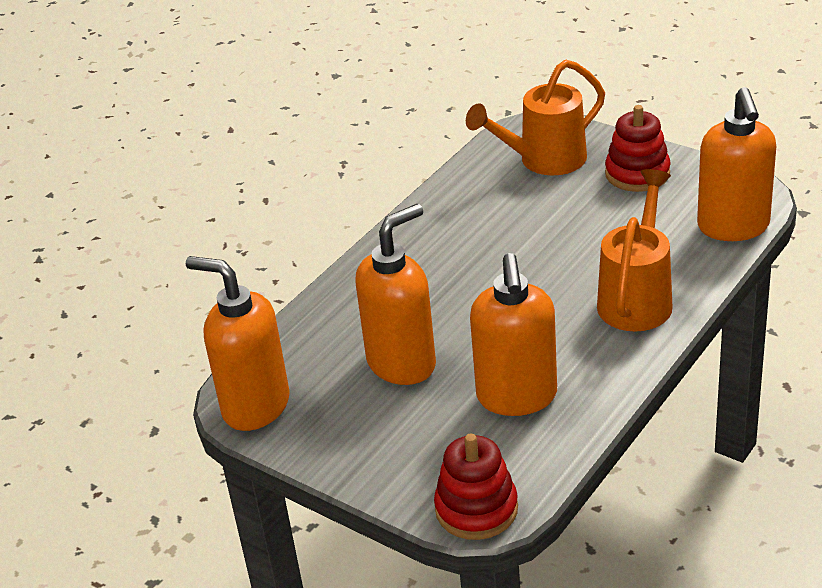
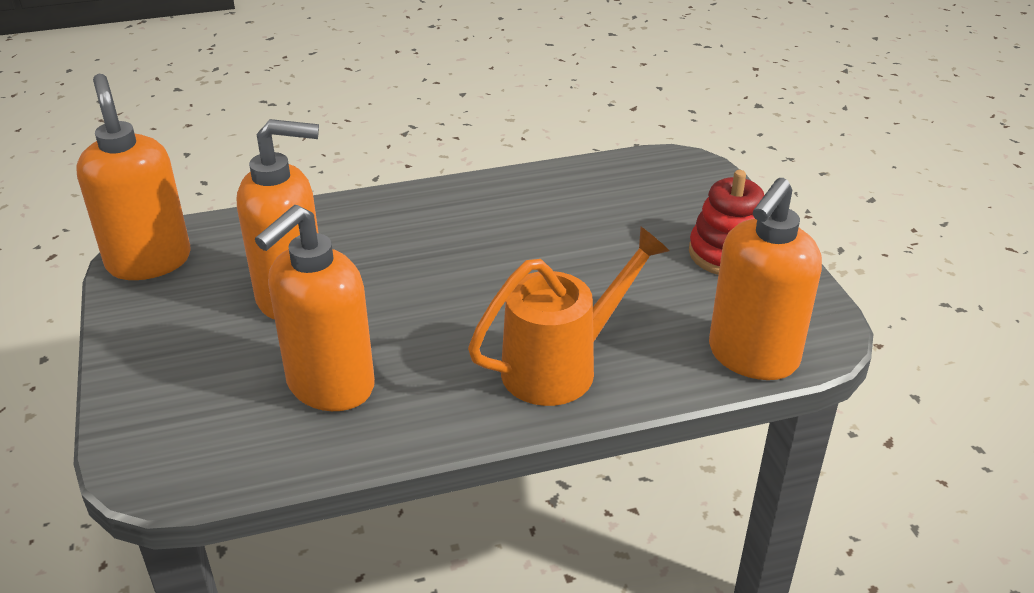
camera: 35 degrees right, 0 degrees up
red stacking toy [434,434,518,540] -> none
orange watering can [466,60,605,175] -> none

